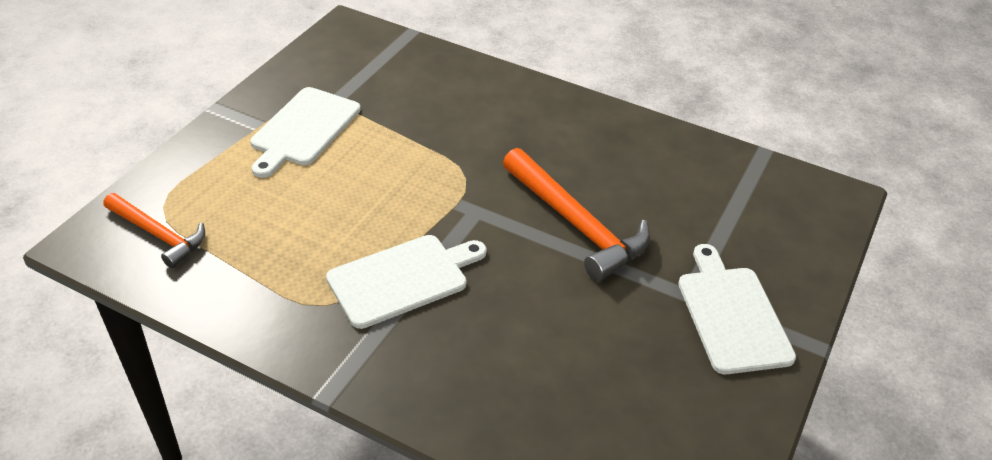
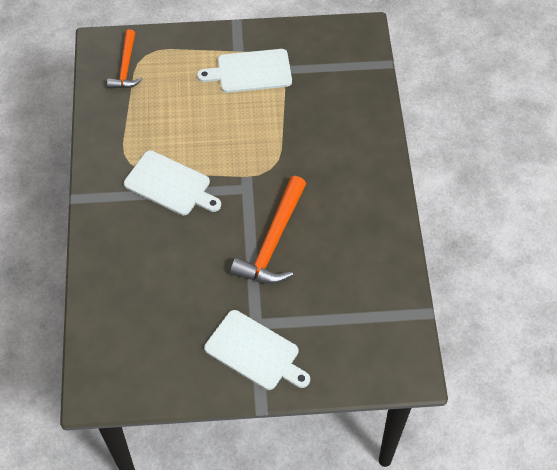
camera: 60 degrees right, 15 degrees up
white cutting board [678,244,796,374] -> white cutting board turned 75 degrees clockwise [204,310,310,390]

